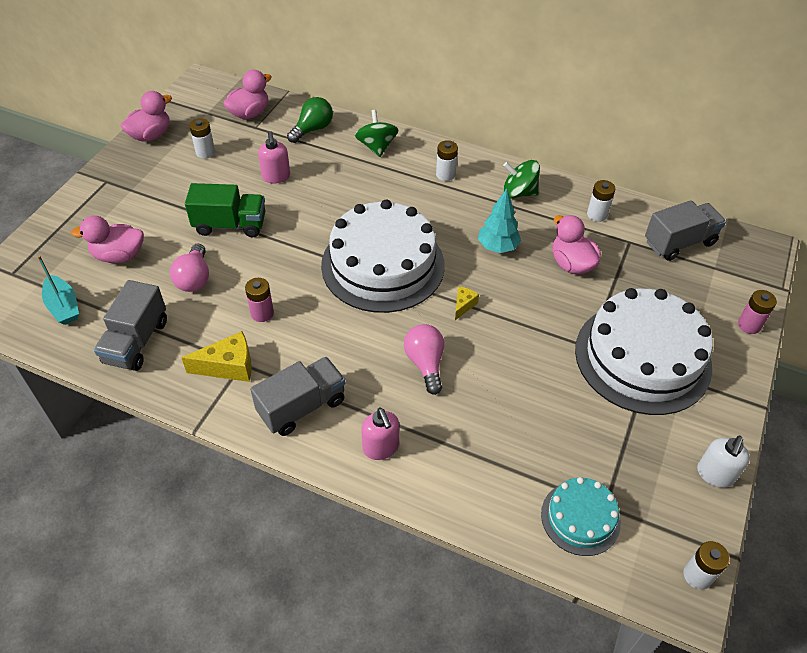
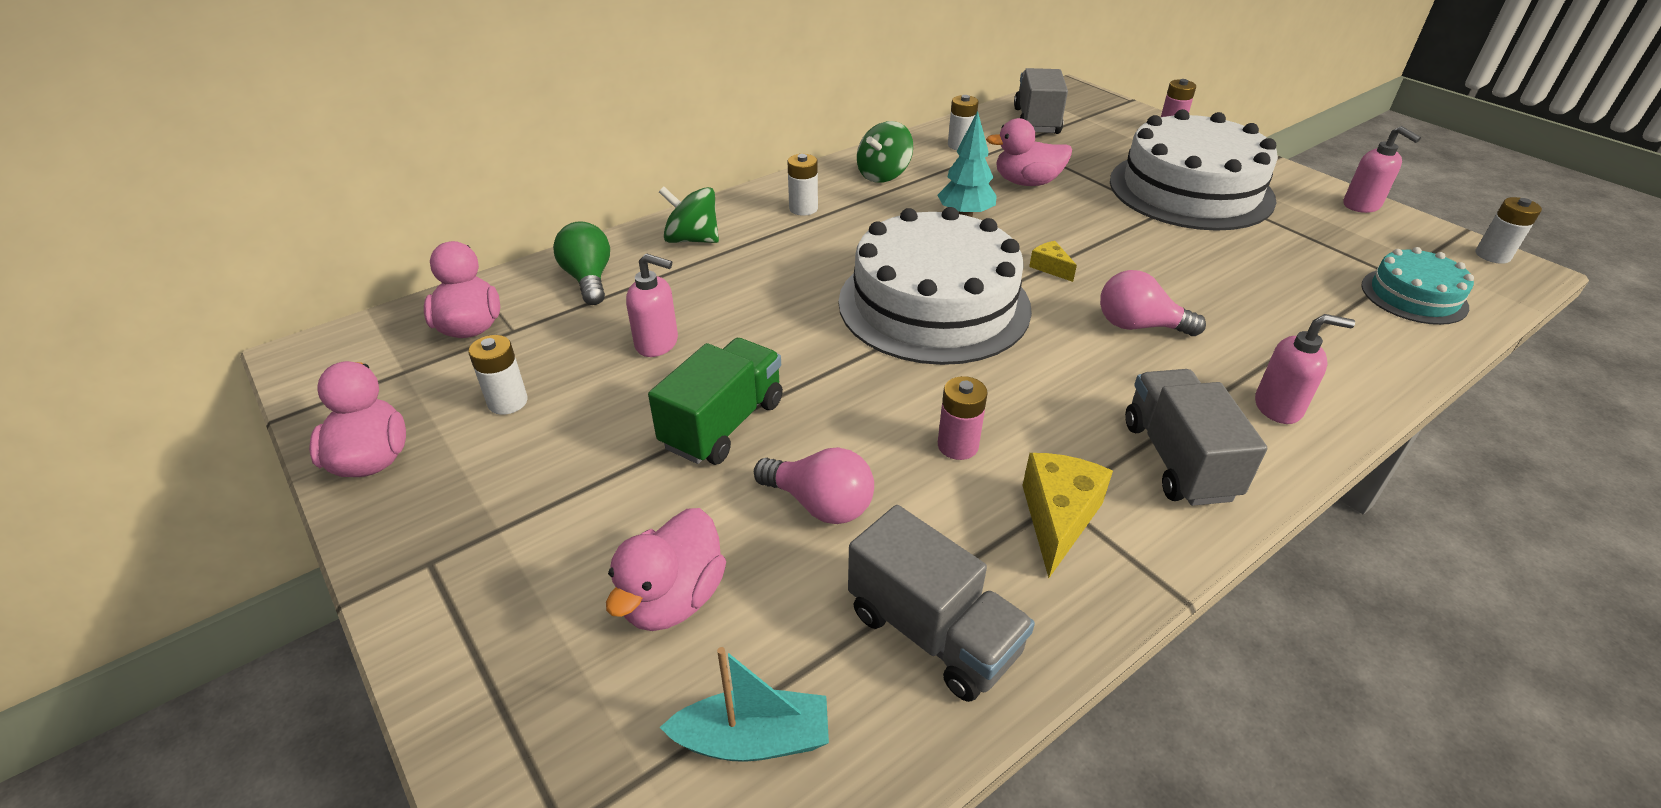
camera: 60 degrees left, 10 degrees down
white soap dispenser [697,436,750,488] -> pink soap dispenser [1344,126,1421,213]

